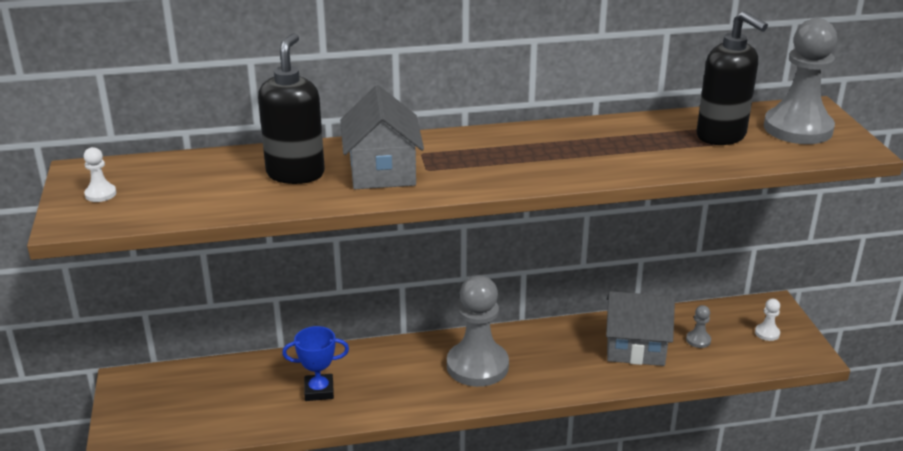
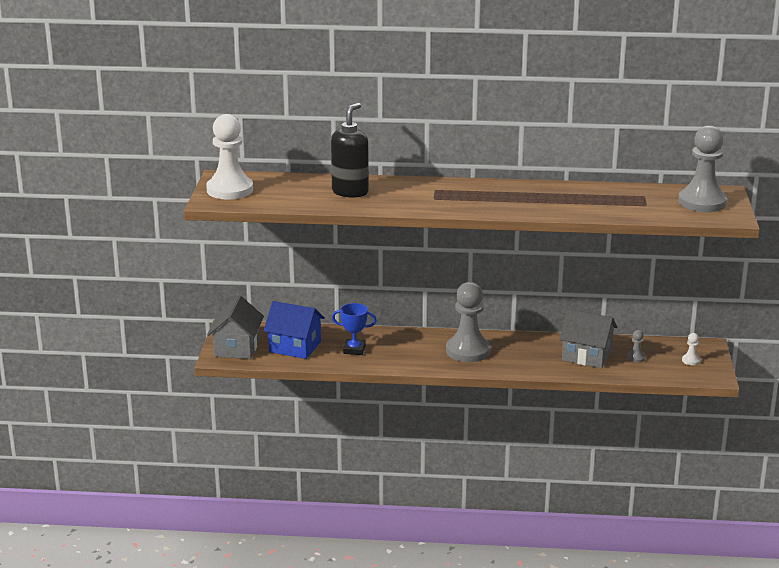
camera: 15 degrees right, 5 degrees down
white pawn [84,147,117,202] -> white pawn [206,114,253,200], size x2.47
grey house [340,85,424,189] -> grey house moved to [207,296,264,359]
black soap dispenser [696,11,768,145] -> none
none -> blue house [264,301,325,359]

